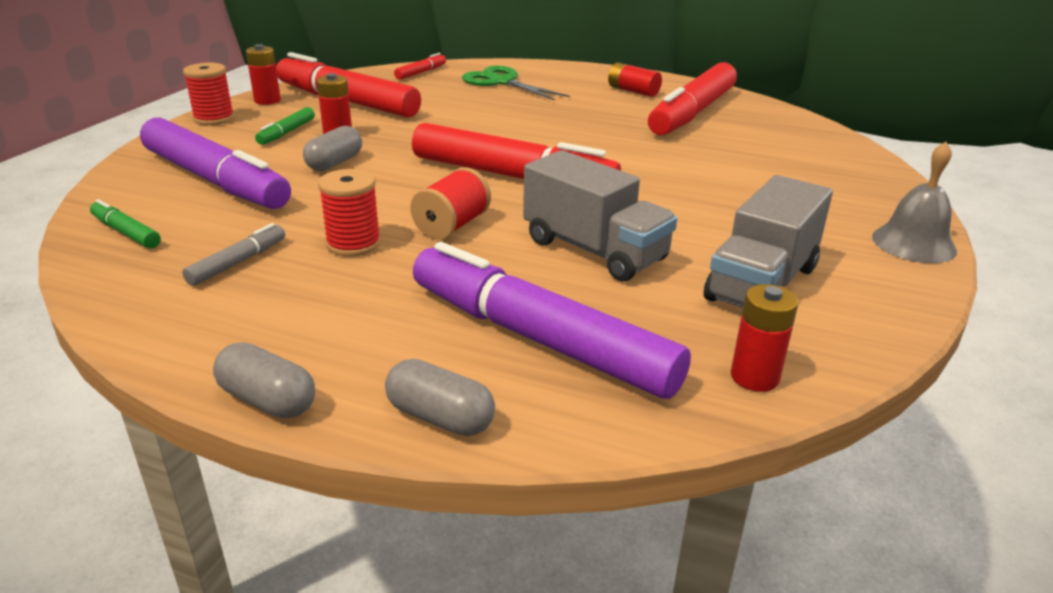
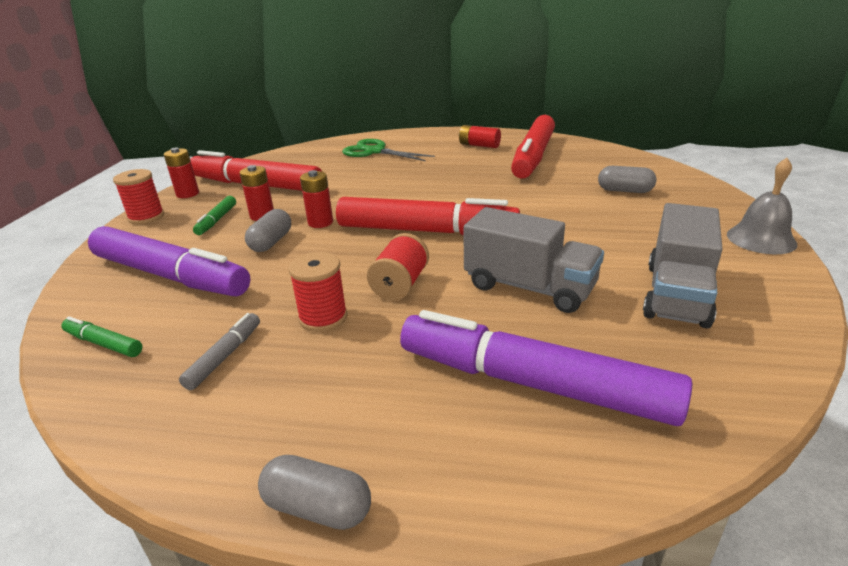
camera: 10 degrees left, 0 degrees up
grey capsule [385,359,495,436] -> grey capsule moved to [598,166,656,193]
red marker [394,53,446,80] -> none
red battery [731,284,799,392] -> red battery moved to [300,170,333,228]

